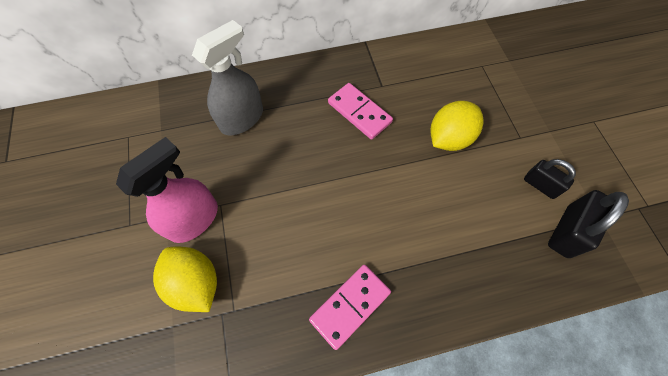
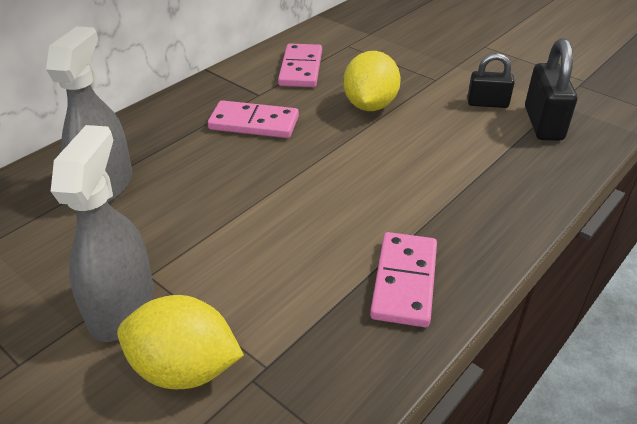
camera: 35 degrees left, 25 degrees down
pink spray bottle [116,137,218,243] -> grey spray bottle [51,125,154,342]
none -> pink domino [278,43,322,87]

